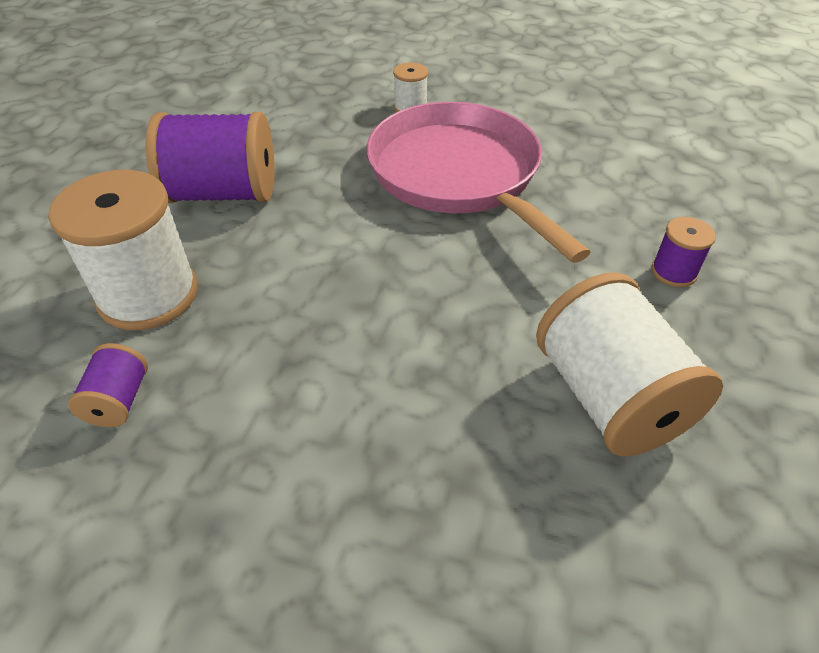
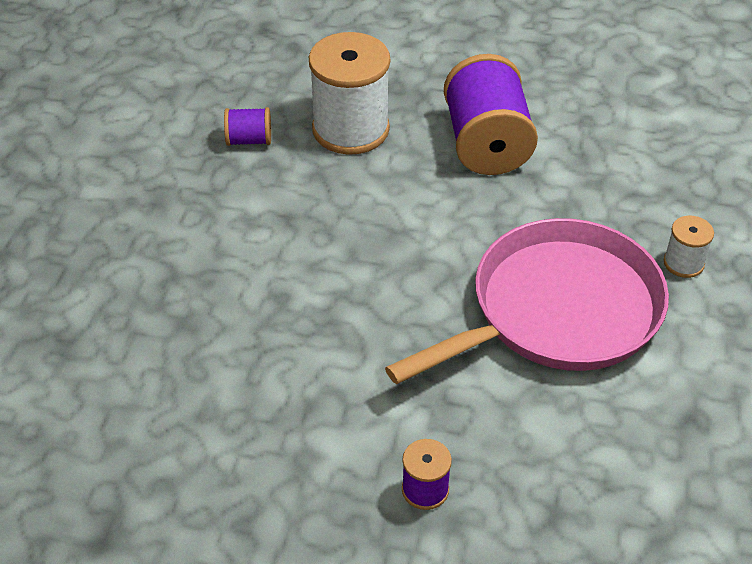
camera: 85 degrees right, 0 degrees up
white spool [536,272,723,456] -> none

